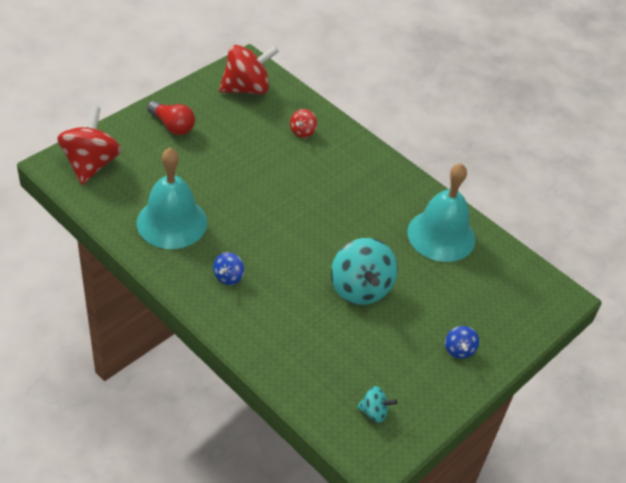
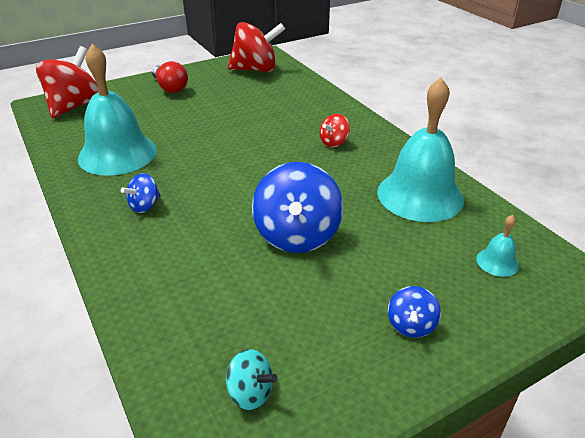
camera: 20 degrees right, 10 degrees down
red spinning top [290,109,317,138] -> red spinning top moved to [320,114,350,147]
turquoise spinning top [331,238,398,305] -> blue spinning top [252,162,343,253]
none -> turquoise bell [476,215,519,277]

